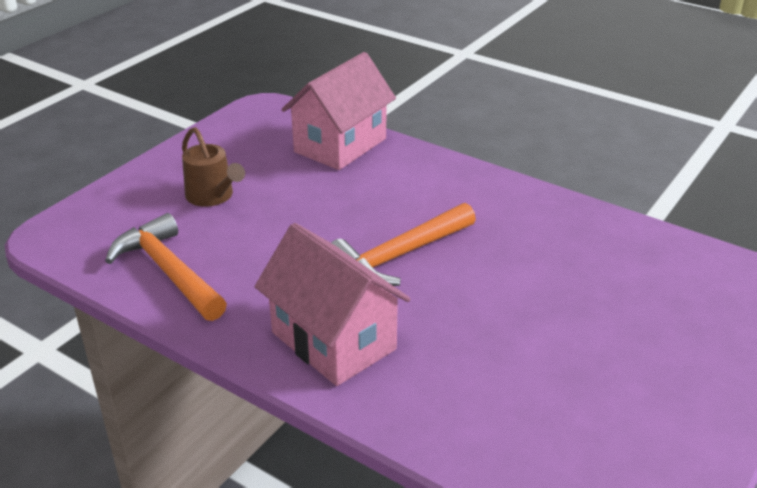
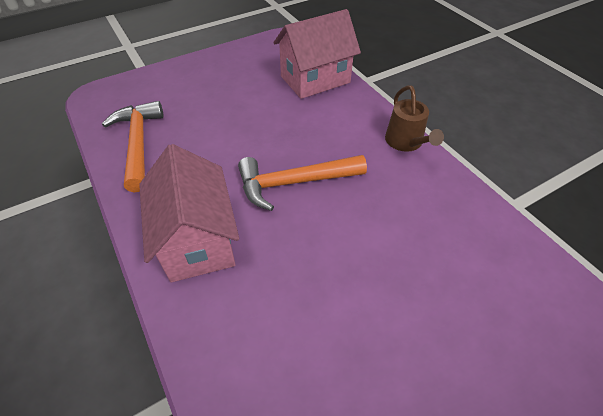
camera: 25 degrees right, 15 degrees up
brown watering can [182,127,245,207] -> brown watering can moved to [385,85,444,152]

